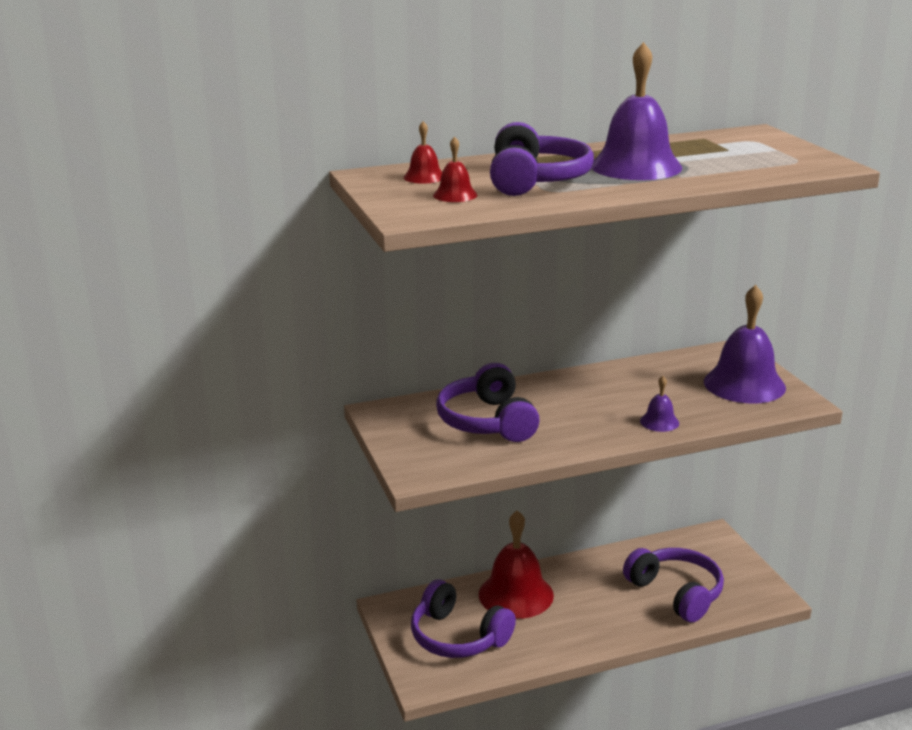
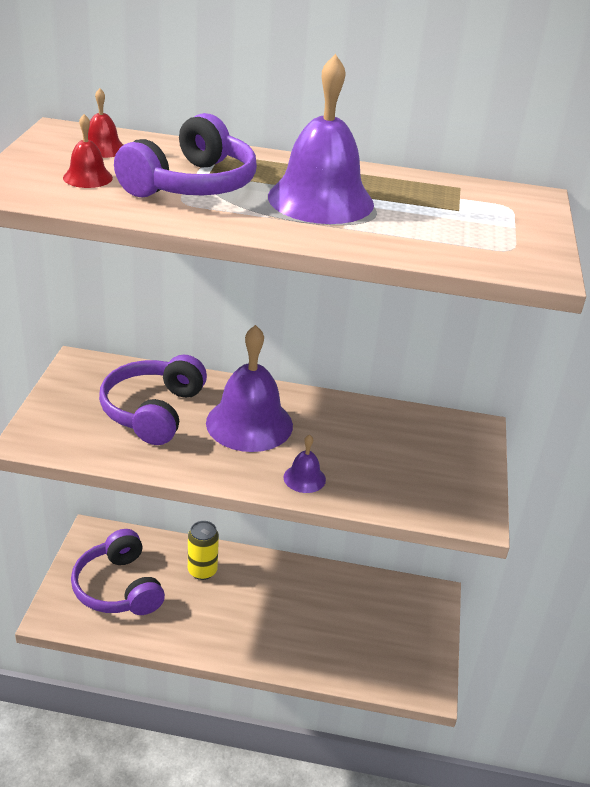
camera: 25 degrees right, 10 degrees up
red bell [479,510,554,619] -> yellow can [188,521,219,580]
purple headphones [623,548,724,622] -> none
purple bell [704,285,786,404] -> purple bell moved to [206,325,293,452]

